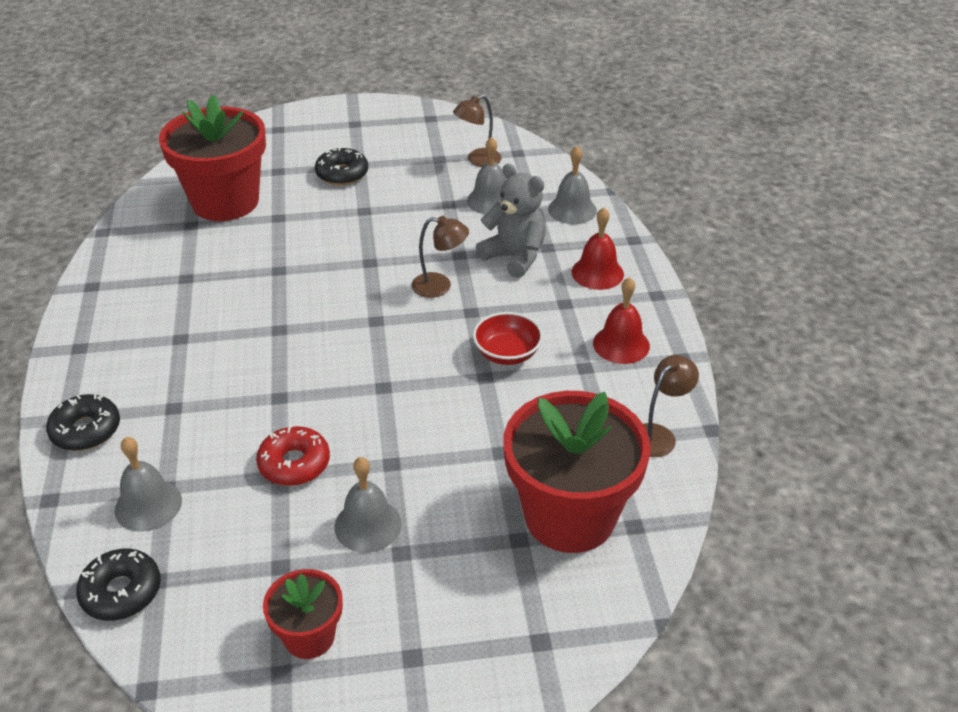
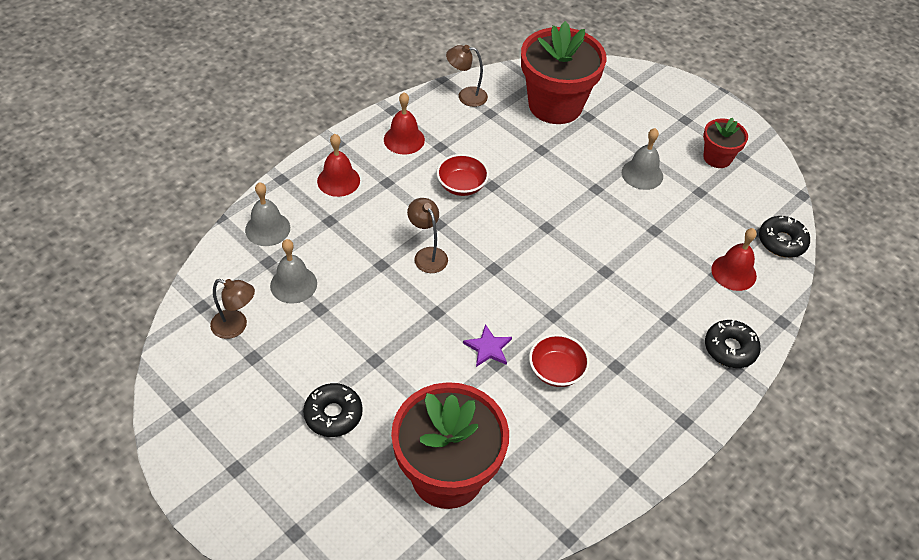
camera: 130 degrees left, 10 degrees up
grey bell [115,437,182,532] -> red bell [711,228,757,291]
red donut [256,425,330,486] -> none
grey teddy bear [476,164,546,278] -> none
none -> purple star [463,324,512,367]
none -> red bowl [529,334,590,387]

